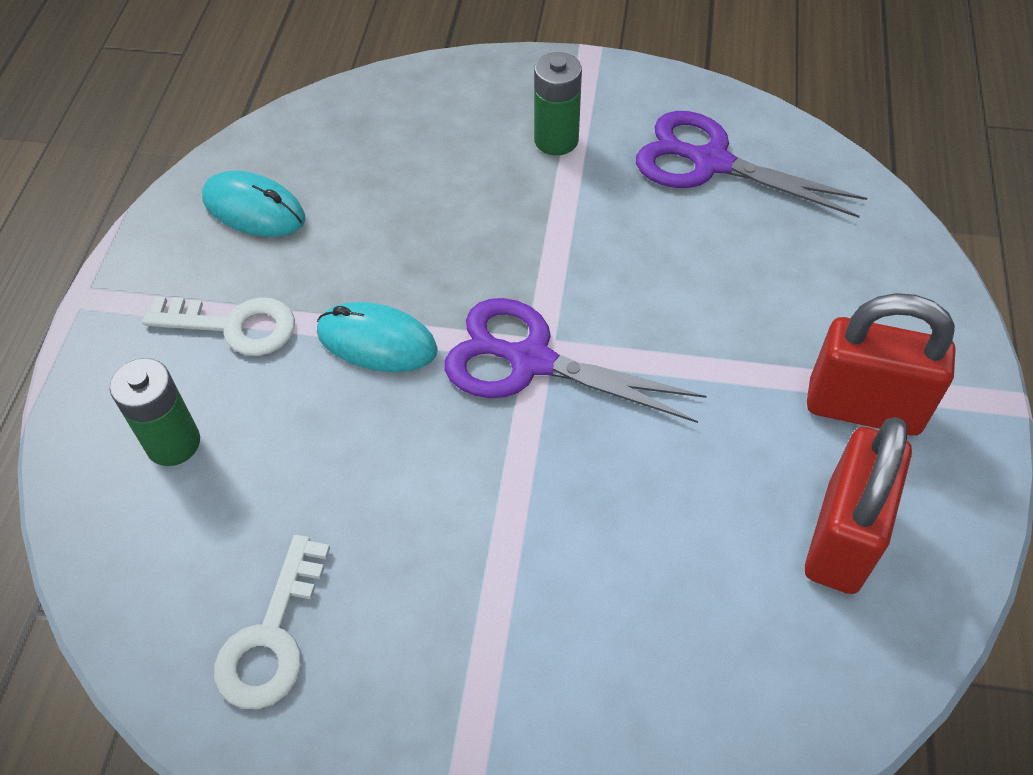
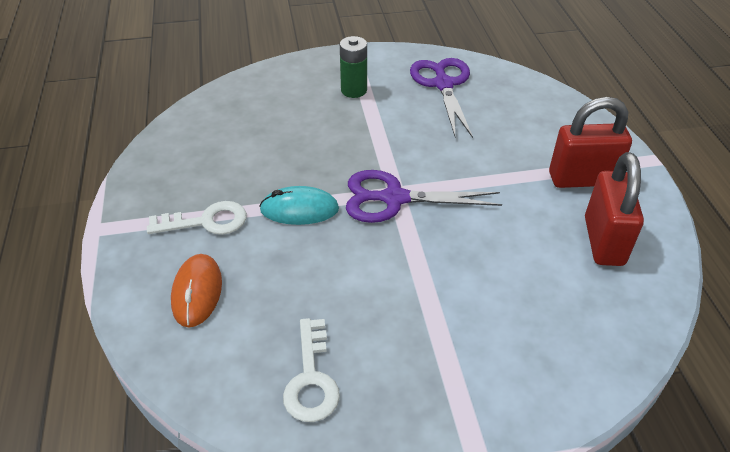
camera: 20 degrees left, 10 degrees down
green battery [110,358,200,466] -> orange mouse [171,254,222,327]
turquoise mouse [202,171,305,237] -> none
purple scissors [636,111,867,218] -> purple scissors turned 75 degrees clockwise [410,58,473,138]

